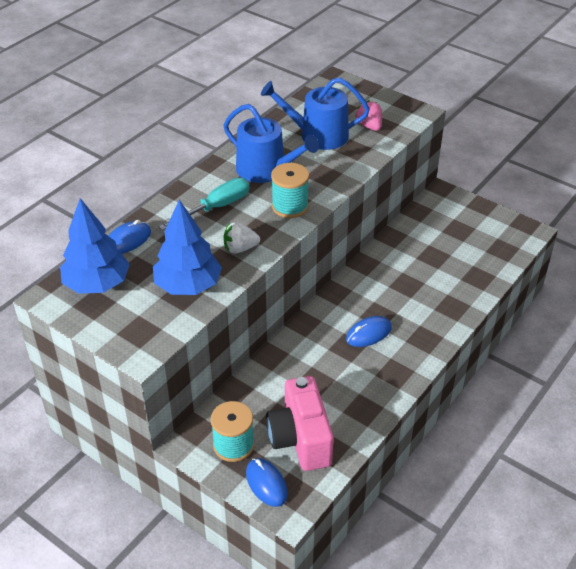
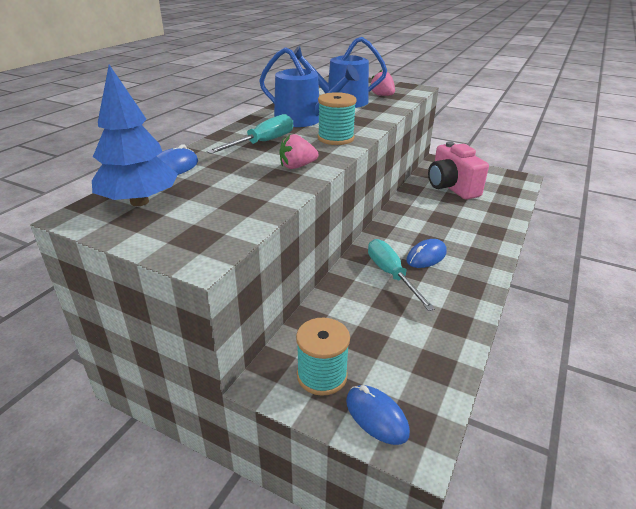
camera: 10 degrees left, 10 degrees down
blue tree [153,200,222,295] -> none
white strawberry [223,222,260,254] -> pink strawberry [279,134,318,169]
pink camera [266,376,334,471] -> pink camera moved to [428,141,489,200]
none -> turquoise screwdriver [368,239,435,311]

